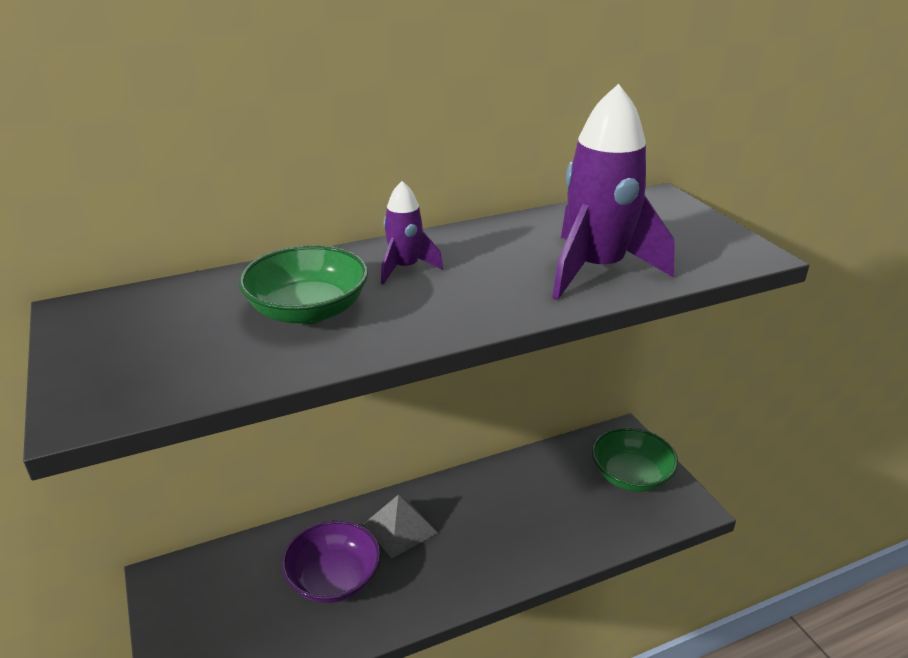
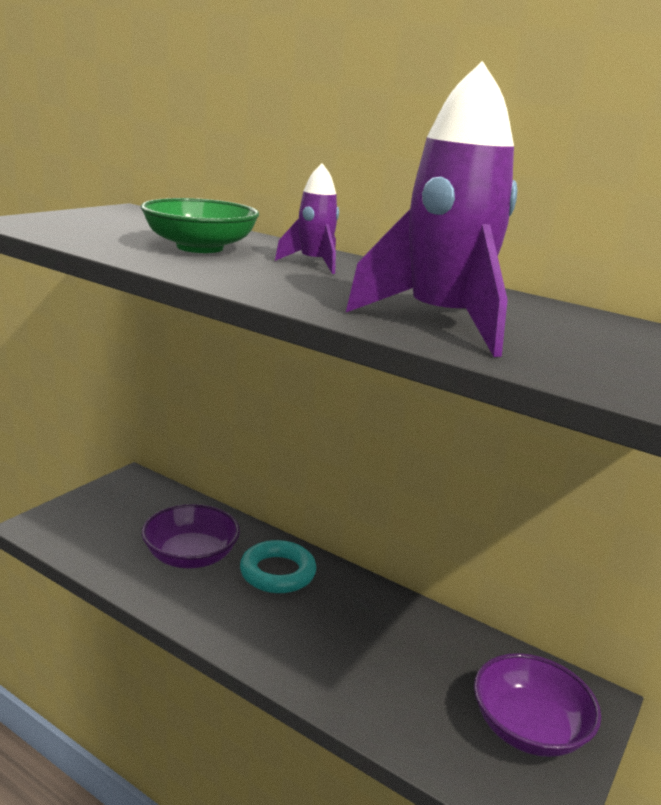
camera: 55 degrees right, 10 degrees down
grey pyramid [363,495,438,558] -> turquoise ring [240,540,317,593]
green bowl [592,428,678,492] -> purple bowl [474,653,601,757]

